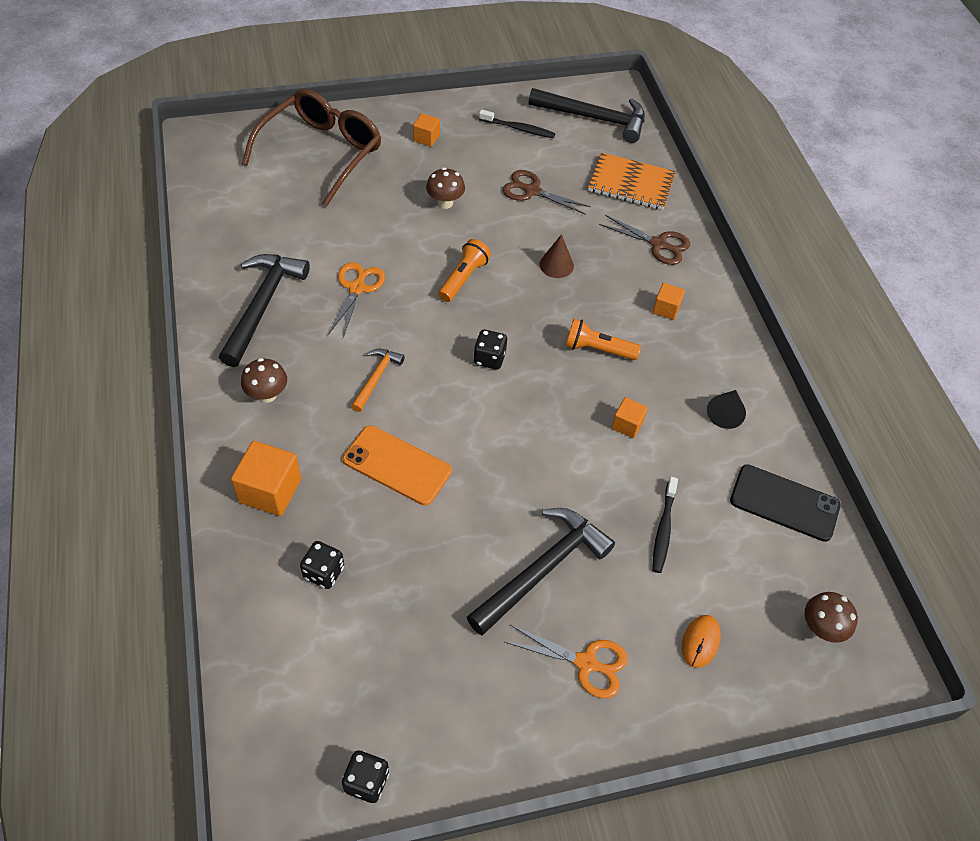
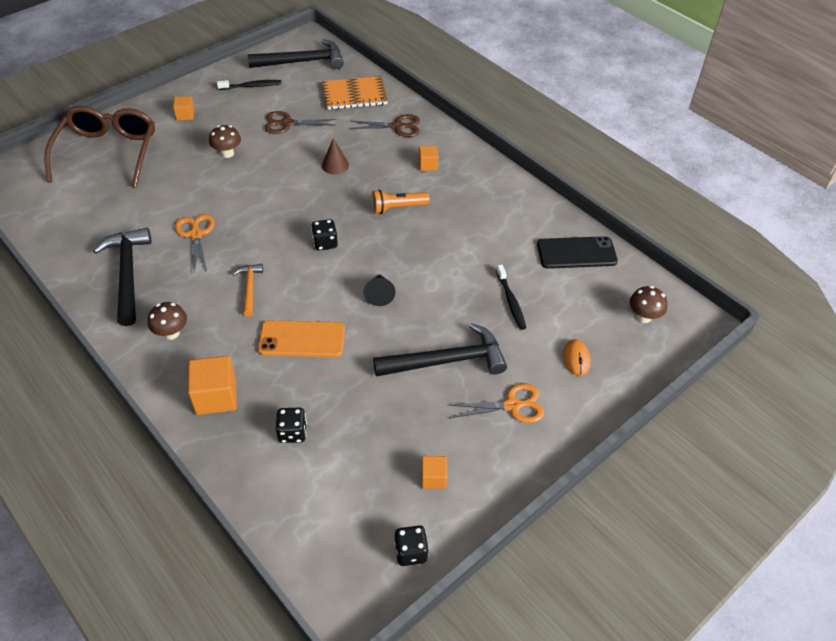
camera: 25 degrees left, 5 degrees down
orange flashlight [438,239,491,302] -> none
black hammer [467,508,615,635] -> black hammer turned 60 degrees clockwise [373,324,507,377]
orange cube [612,397,648,438] -> orange cube moved to [422,456,447,489]
black cone [707,390,746,429] -> black cone moved to [364,275,395,306]

